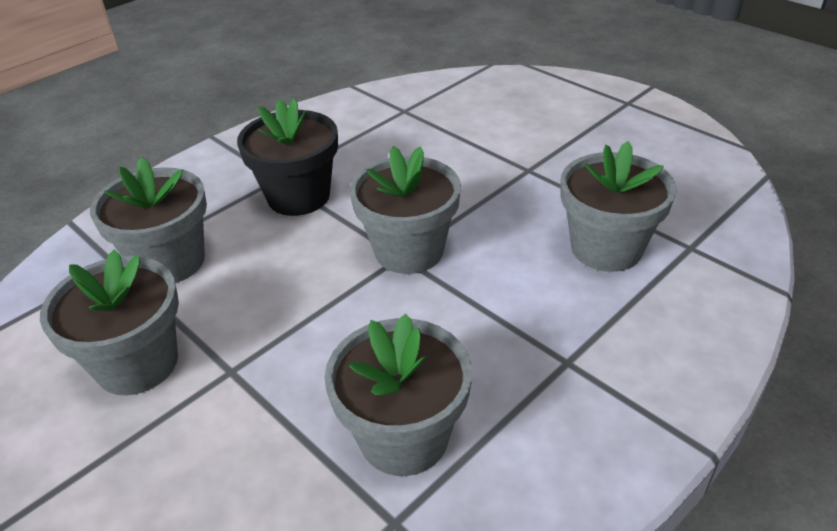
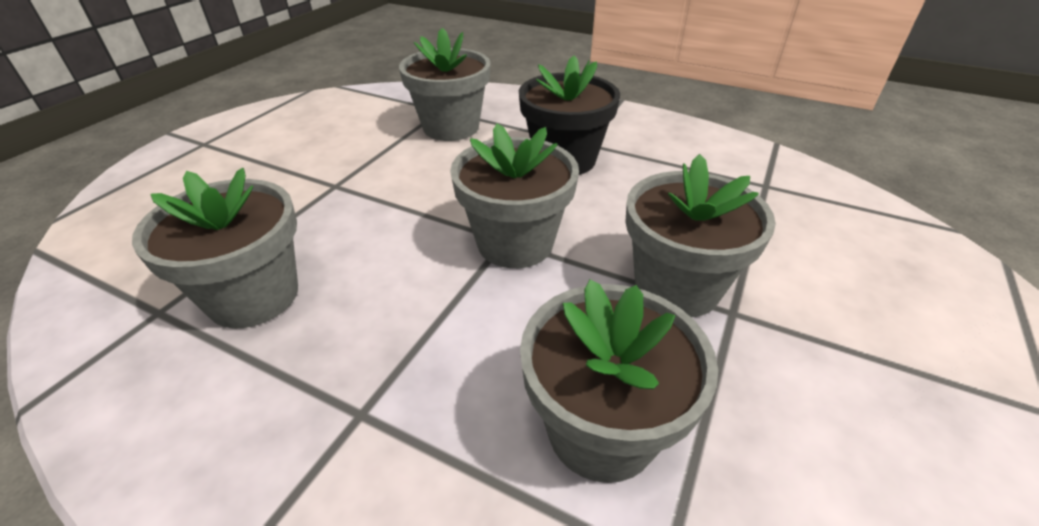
camera: 70 degrees right, 0 degrees up
grey flower pot [40,250,179,395] -> grey flower pot moved to [625,154,776,317]

